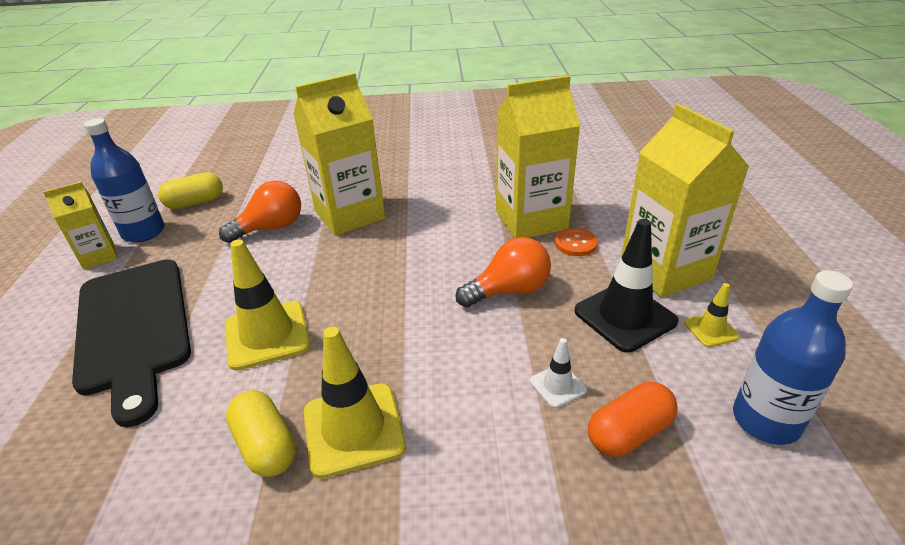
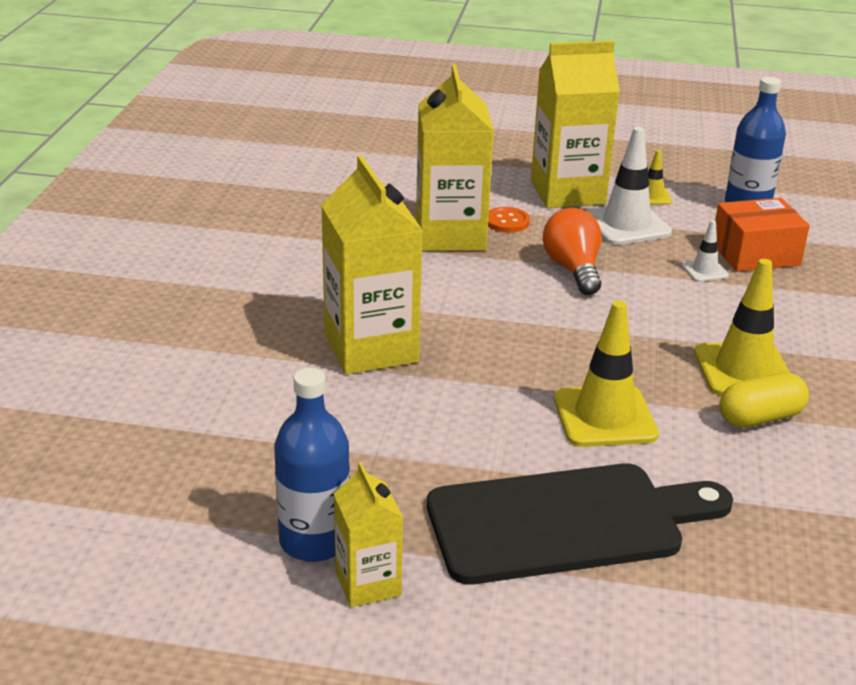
camera: 80 degrees left, 5 degrees down
yellow capsule [158,172,223,209] -> none
orange light bulb [219,181,301,243] -> none
black traffic cone [574,219,679,353] -> white traffic cone [585,127,672,245]
orange capsule [588,382,678,457] -> orange box [715,198,810,271]

